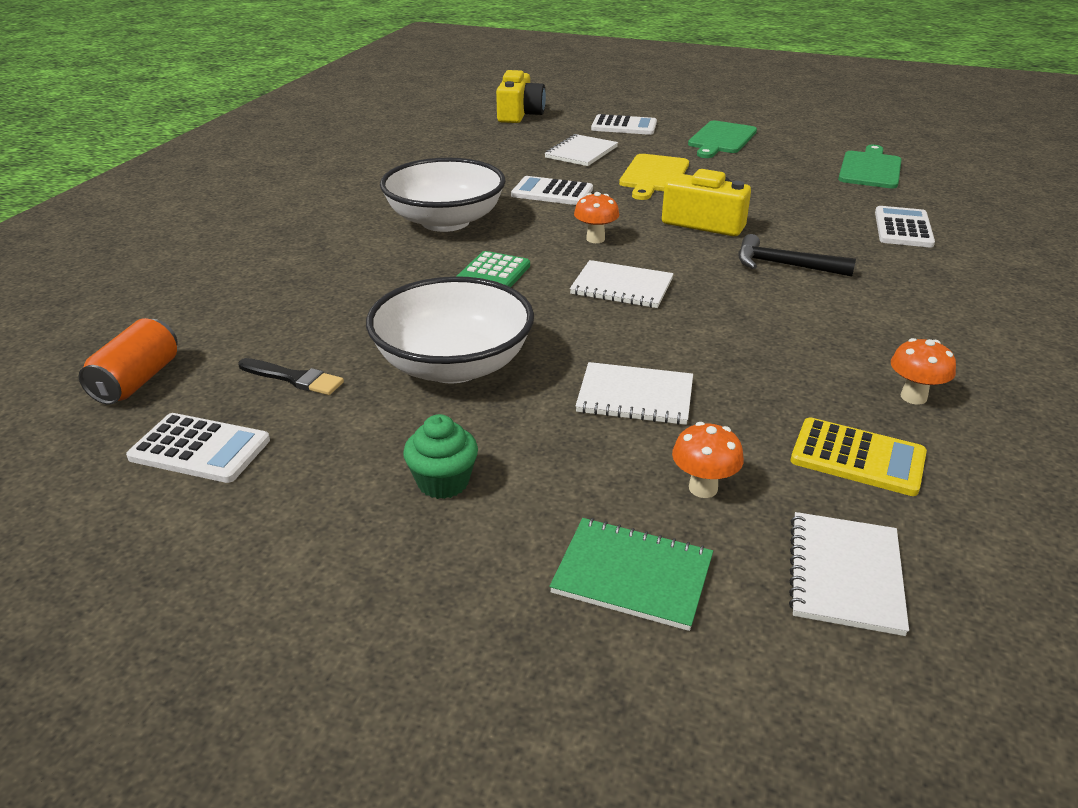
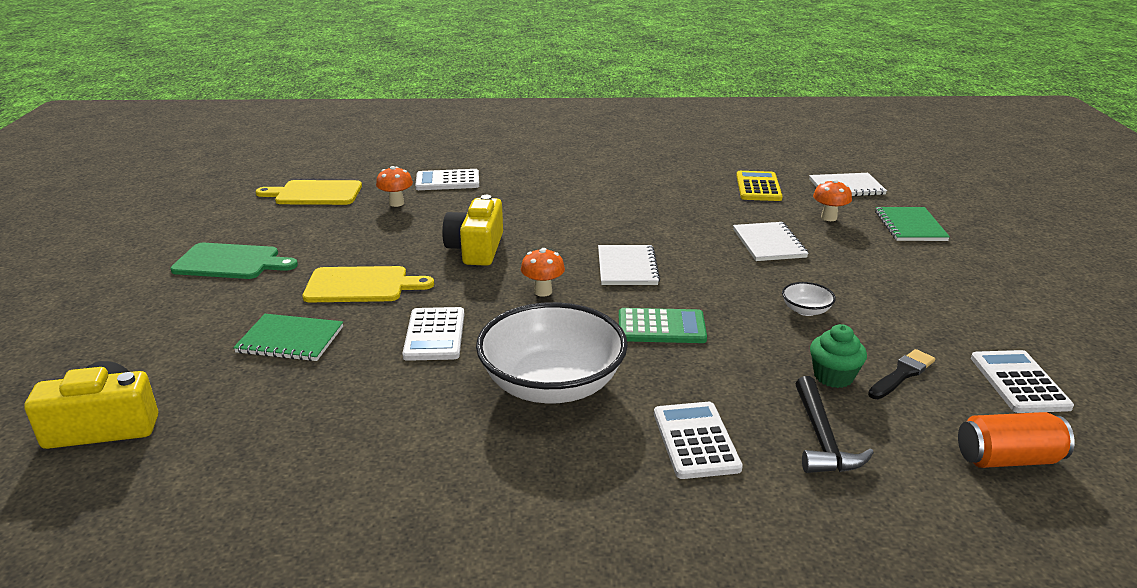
camera: 110 degrees left, 5 degrees down
black brush [238,358,344,395] -> black brush turned 45 degrees clockwise [868,349,935,399]
white bowl [366,276,534,383] -> white bowl [782,282,836,316], size x0.40
green cupcake [403,414,478,499] -> green cupcake moved to [810,324,867,388]
white notebook [545,134,618,166] -> green notebook [233,314,343,361]
white calculator [591,114,657,135] -> white calculator moved to [654,402,743,479]
black hammer [739,234,856,277] -> black hammer moved to [796,376,874,473]
green cutting board [838,145,902,189] -> yellow cutting board [256,180,362,205]
orange mushroom [891,338,956,405] -> orange mushroom moved to [376,166,413,207]

